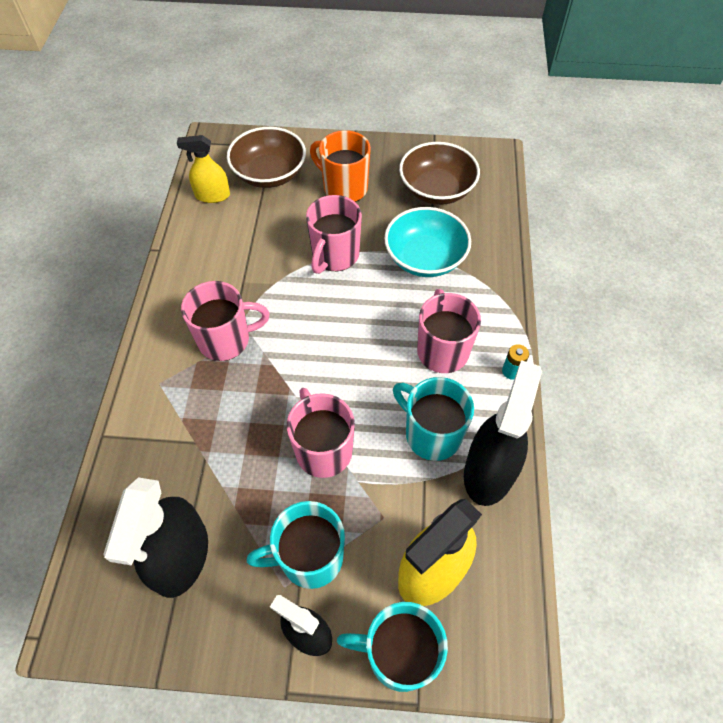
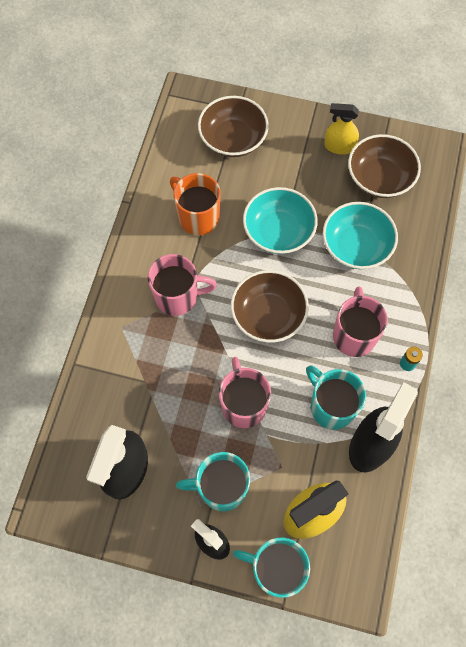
camera: 10 degrees right, 10 degrees up
yellow spray bottle [177,135,230,203] -> yellow spray bottle moved to [324,103,359,154]
pink mug [306,195,362,274] -> turquoise bowl [243,187,318,254]
orange mug [310,130,371,202] -> orange mug moved to [170,173,221,235]
none -> brown bowl [231,270,309,343]

